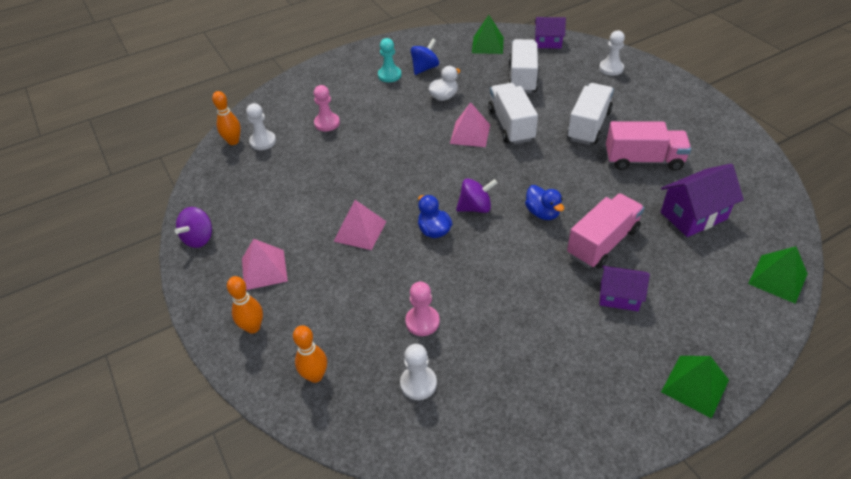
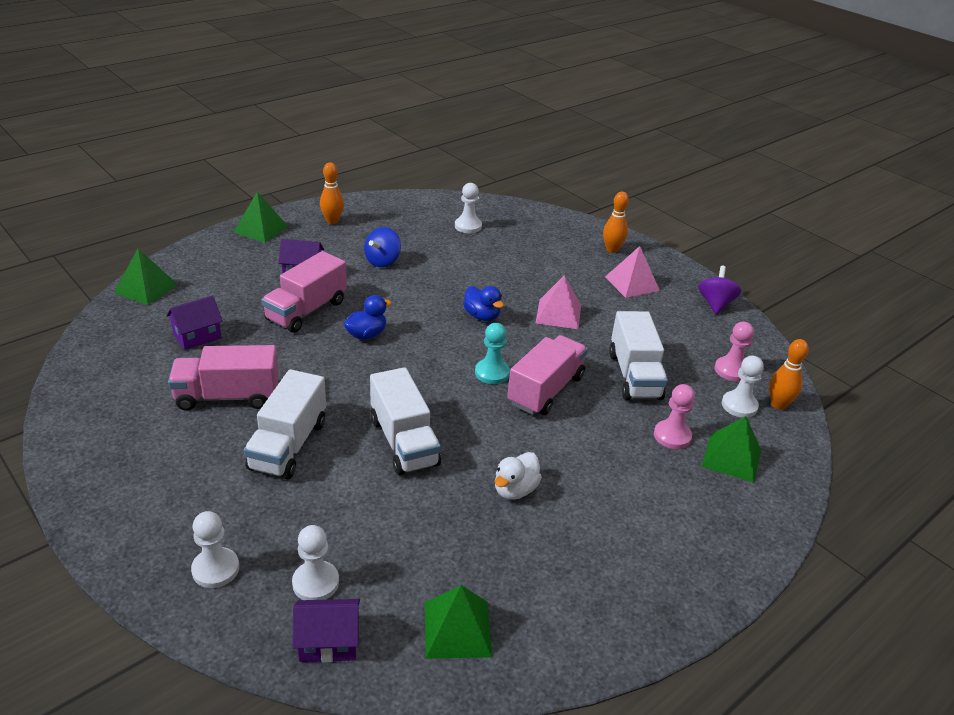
camera: 165 degrees right, 10 degrees down
orange bowling pin [293,325,327,383] -> orange bowling pin moved to [320,162,344,224]
turquoise pawn [378,38,402,82] -> turquoise pawn moved to [475,323,510,384]
pink pawn [405,282,440,336] -> pink pawn moved to [714,322,754,381]
blue spinning top [411,38,439,75] -> blue spinning top moved to [364,227,401,267]
pink pyramid [450,102,490,147] -> none
purple spinning top [456,178,497,213] -> none
white truck [508,39,538,94] -> white truck moved to [609,311,668,400]
blue duck [525,185,564,220] -> blue duck turned 90 degrees clockwise [344,295,392,340]
purple house [661,164,744,237] -> purple house [166,296,223,350], size x0.66
none -> white pawn [292,525,339,600]
none -> pink truck [507,335,588,415]
none -> green pyramid [702,416,761,483]

